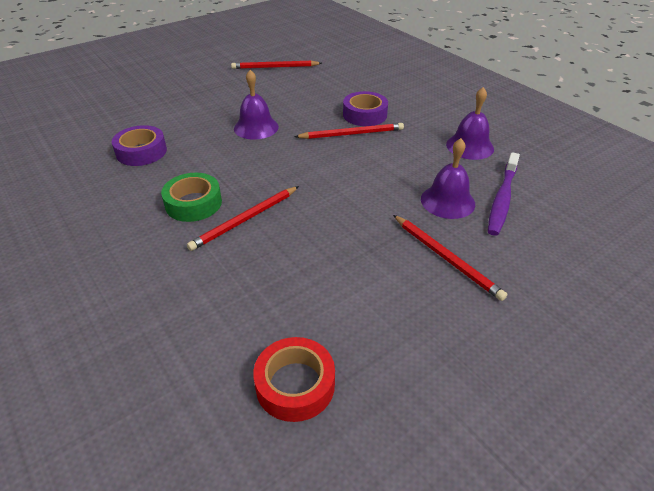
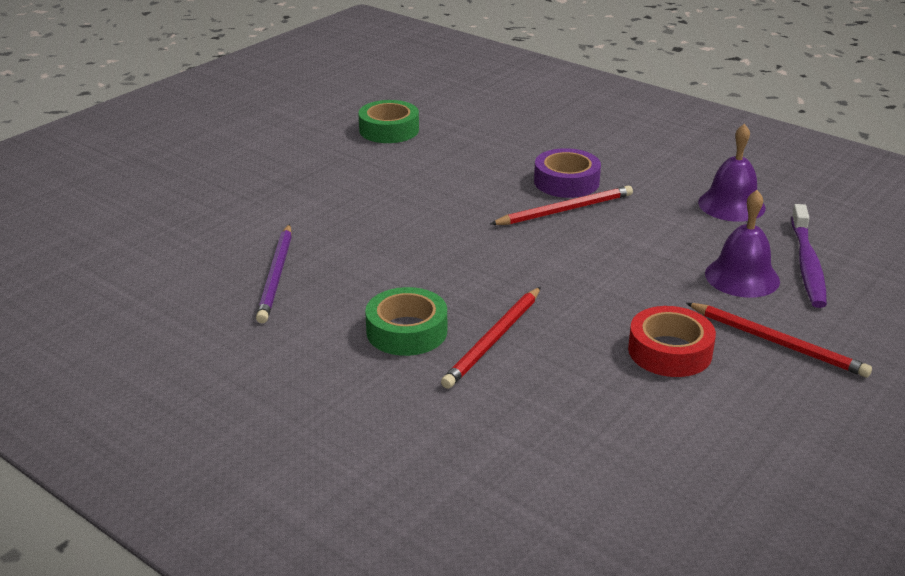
camera: 15 degrees left, 10 degrees down
purple tape [112,125,167,166] -> purple pencil [256,224,292,323]
red pencil [231,61,322,69] -> green tape [358,100,419,143]
purple bell [234,70,279,140] -> none
red tape [253,337,335,422] -> red tape moved to [628,306,716,377]

